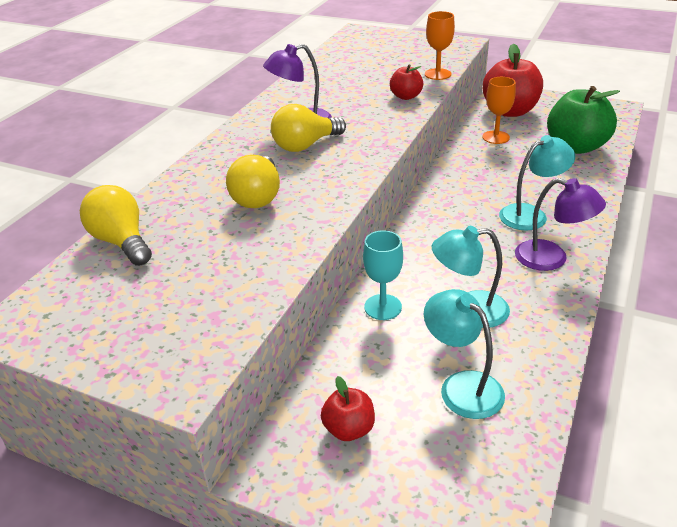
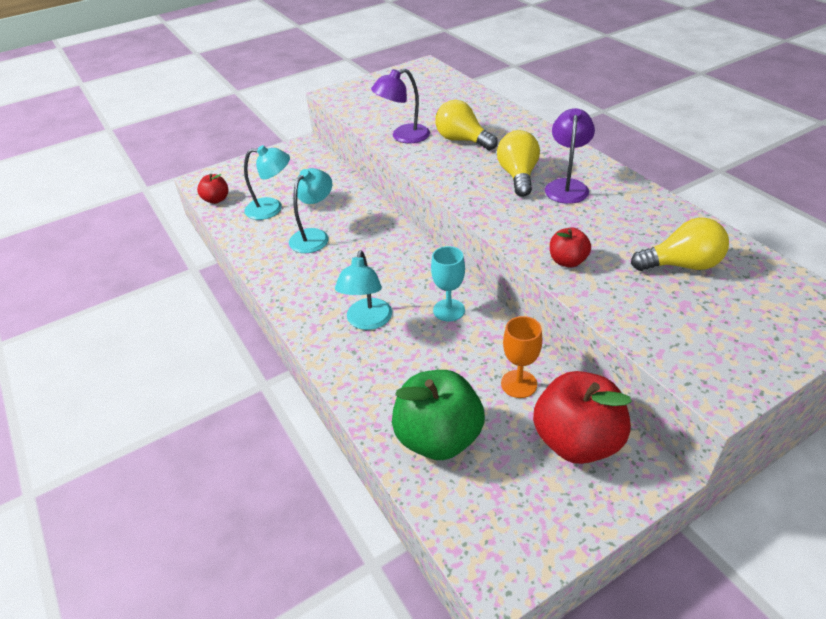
camera: 125 degrees right, 5 degrees up
yellow light bulb [80,185,152,266] -> yellow light bulb moved to [631,218,729,271]
red apple [321,376,375,441] -> red apple moved to [197,174,228,204]
turquoise goblet [363,230,403,320] -> turquoise goblet moved to [431,246,465,322]
orange goblet [425,11,455,80] -> none
purple lamp [515,178,606,271] -> purple lamp moved to [371,69,430,143]

